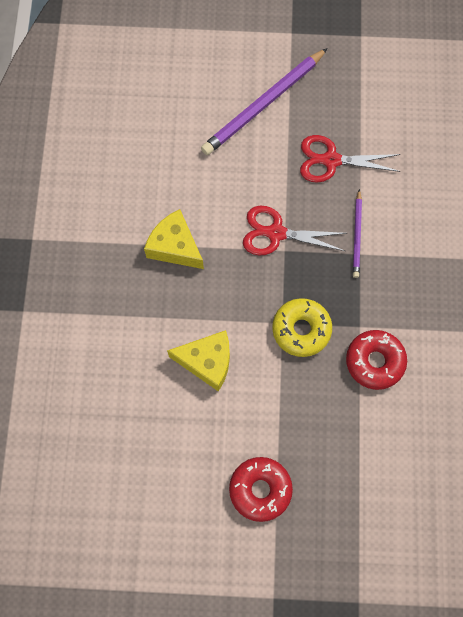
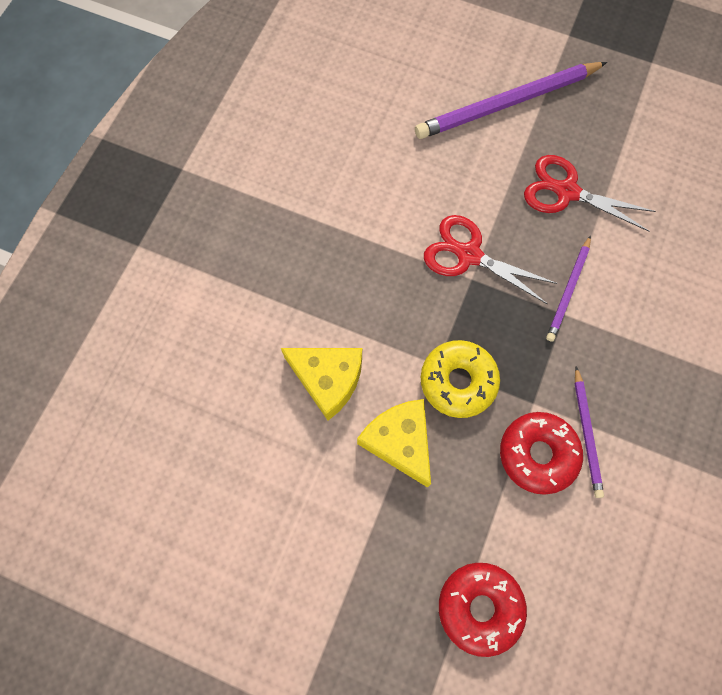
camera: 20 degrees right, 0 degrees up
yellow cheese [144,209,204,269] -> yellow cheese moved to [357,399,431,488]
red donut [229,457,293,522] -> red donut moved to [439,563,527,657]
none -> purple pencil [574,366,604,498]

